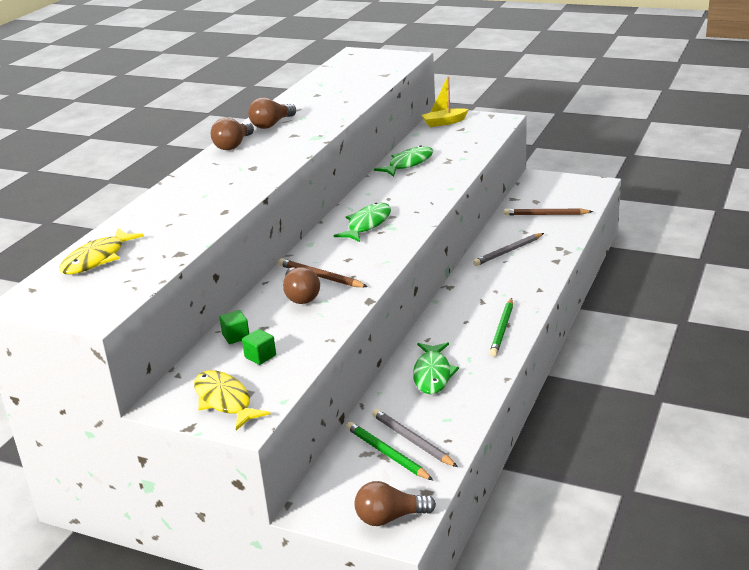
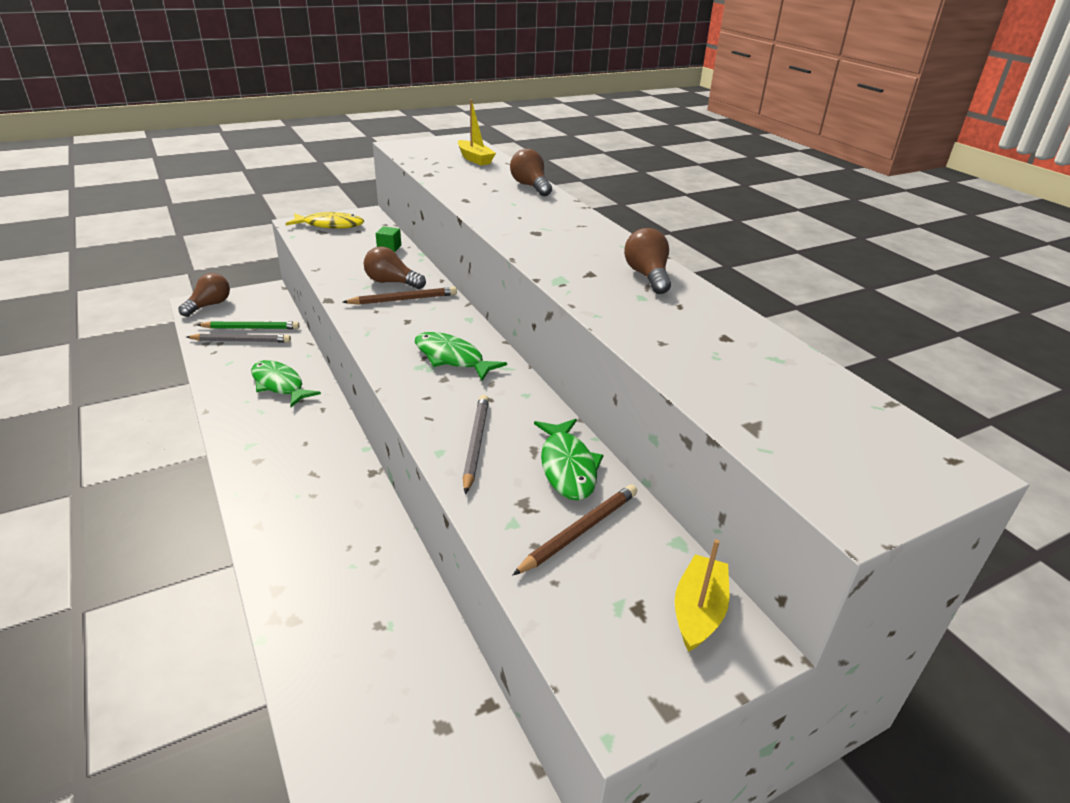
camera: 125 degrees right, 5 degrees up
yellow fish [59,228,144,275] -> yellow boat [458,99,496,165]
brown light bulb [211,118,254,150] -> brown light bulb moved to [510,149,552,196]
green cube [242,329,276,365] -> none
green fish [334,203,391,242] -> green fish turned 150 degrees clockwise [415,332,507,381]
grey pencil [473,233,544,266] -> grey pencil moved to [463,395,489,494]
green pencil [489,298,513,357] -> none
brown pencil [504,208,593,215] -> brown pencil moved to [513,484,637,575]

